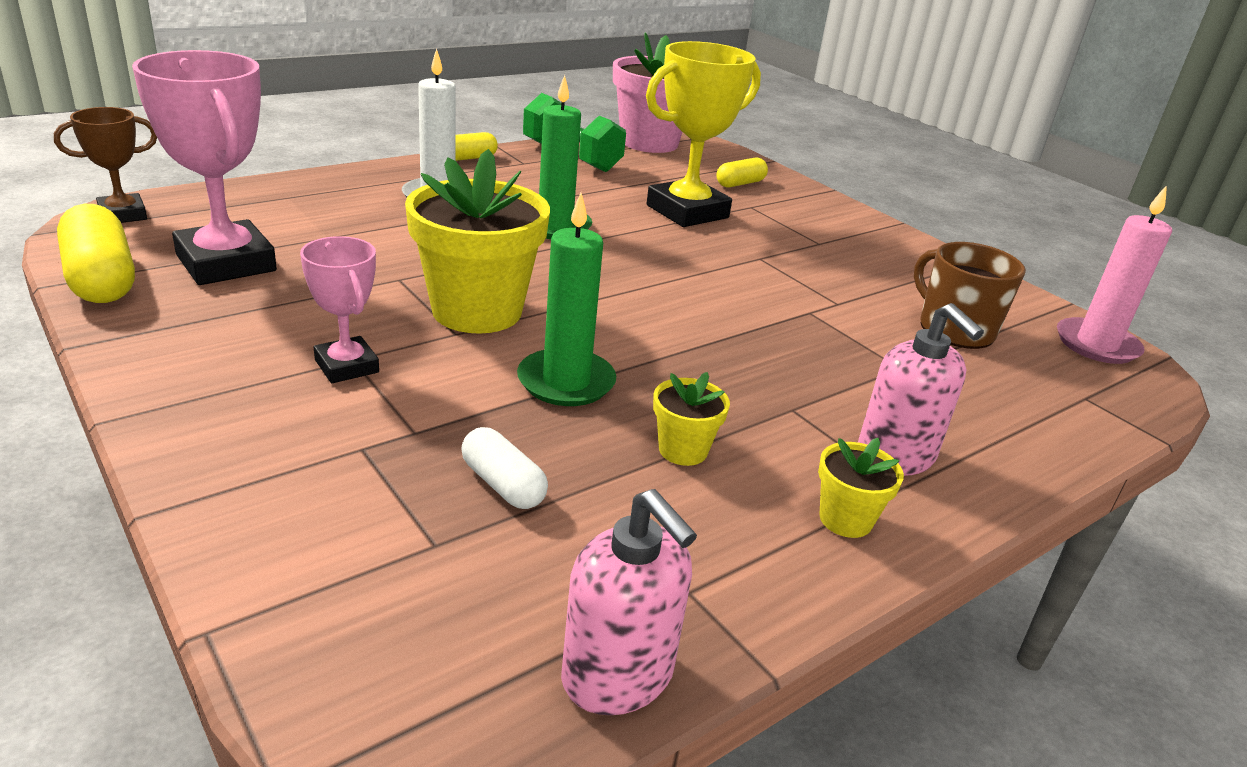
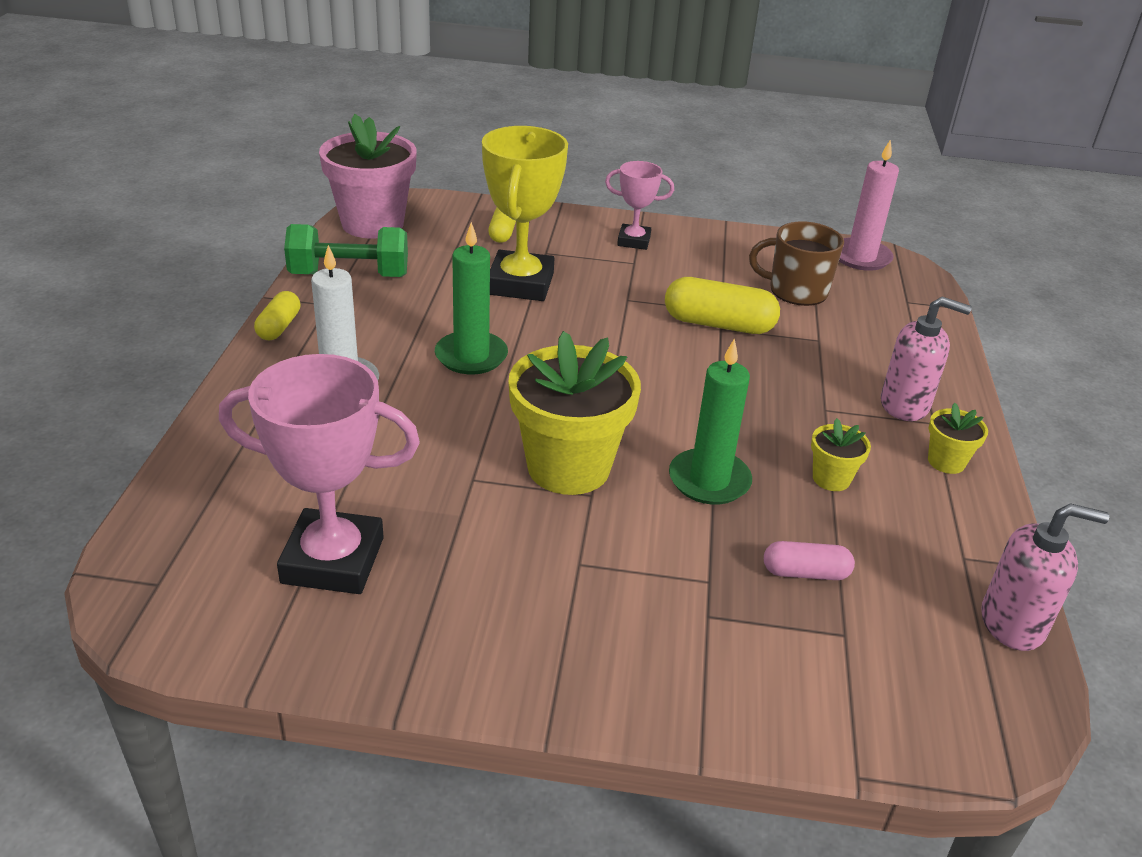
camera: 45 degrees left, 5 degrees up
brown trophy [54,107,157,223] -> none
yellow capsule [57,204,135,303] -> yellow capsule moved to [665,277,780,334]
pink trophy [300,236,379,383] -> pink trophy moved to [605,161,674,250]
white capsule [461,427,548,509] -> pink capsule [764,541,855,580]

